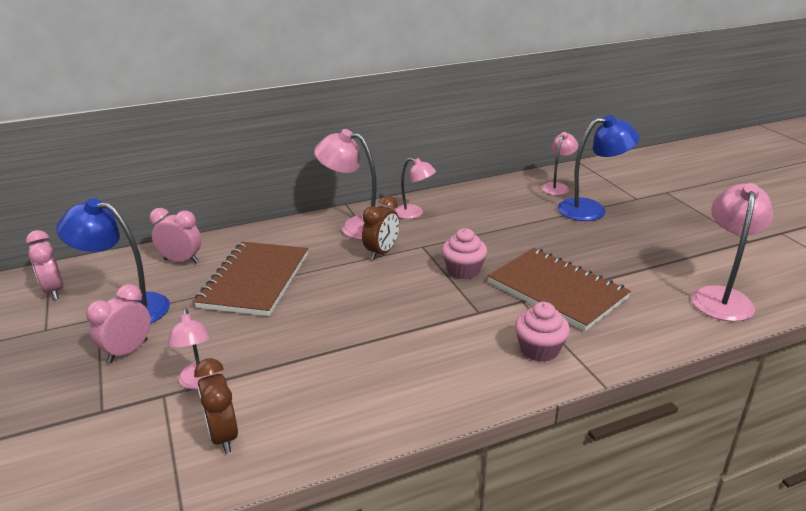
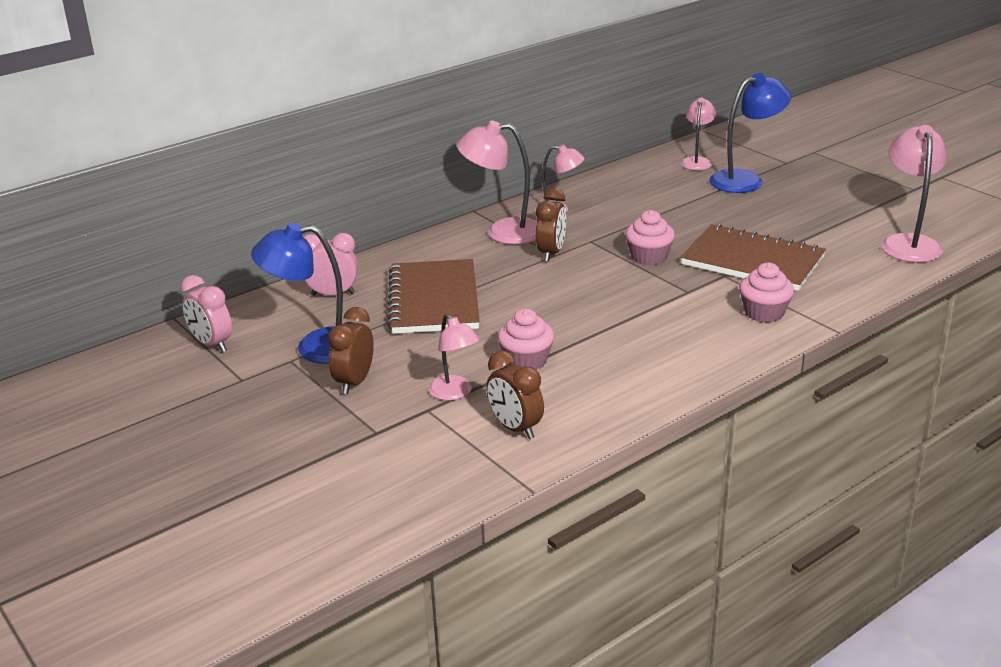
camera: 15 degrees left, 0 degrees up
pink clock [86,284,151,363] -> brown clock [328,307,374,394]
none -> pink cupcake [498,309,554,370]

